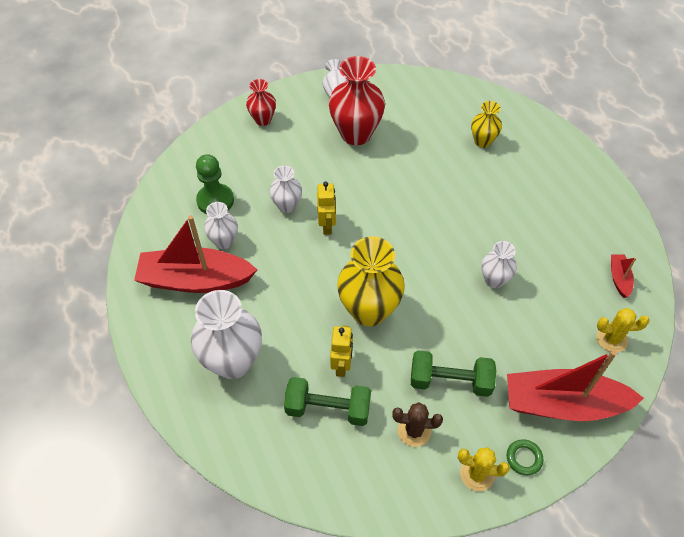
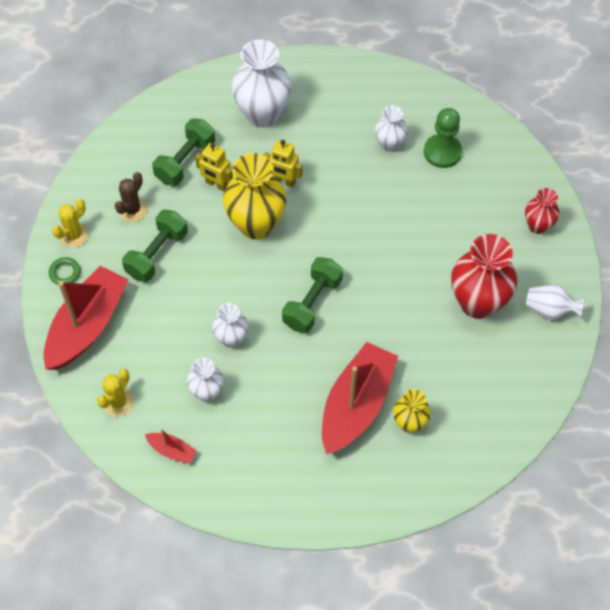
camera: 115 degrees right, 5 degrees up
red boat [134,215,257,293] -> red boat moved to [322,342,398,454]
white vase [269,166,302,213] -> white vase moved to [187,358,224,402]
yellow robot [317,182,336,235] -> yellow robot moved to [264,140,303,188]
none -> green dumbbell [282,257,343,333]

